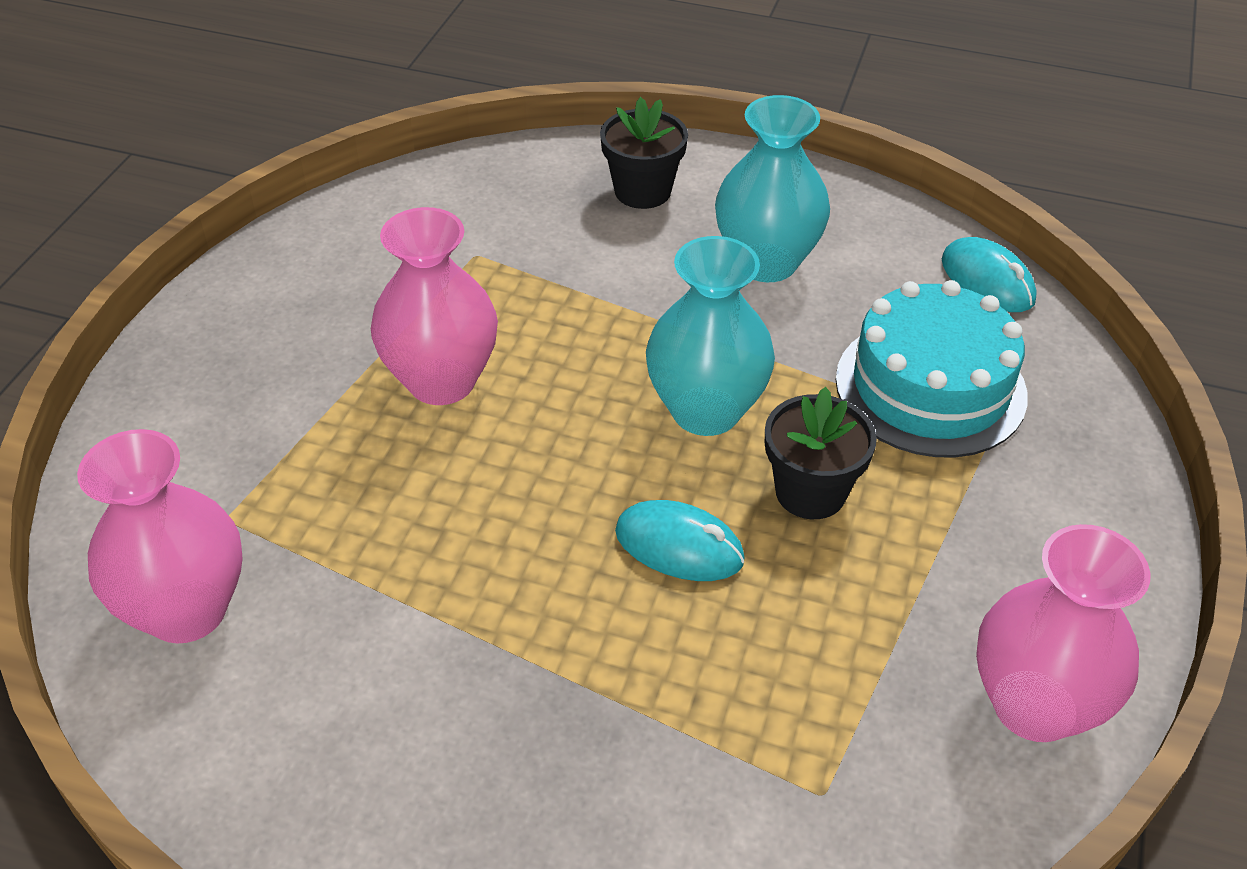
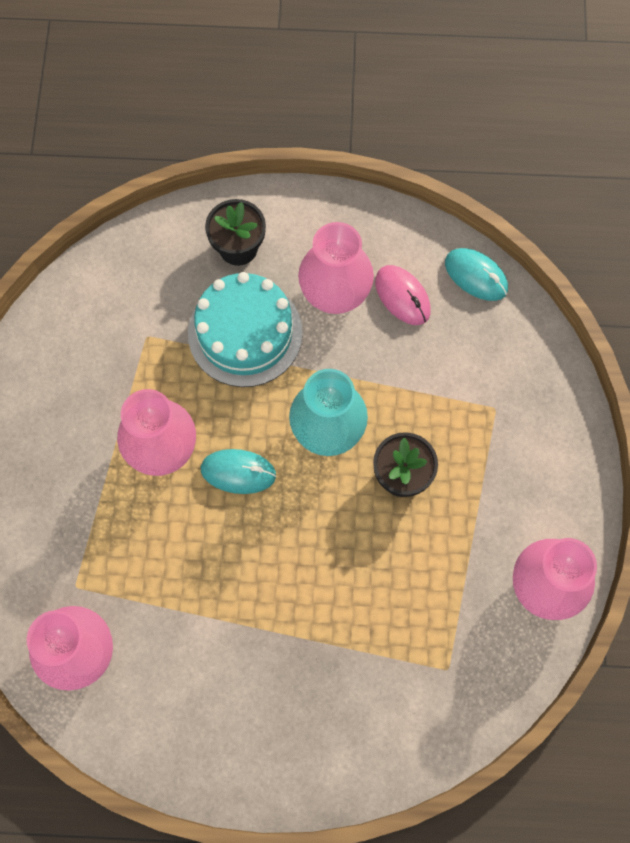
camera: 15 degrees left, 25 degrees up
turquoise mouse [615,500,745,581] -> turquoise mouse moved to [201,449,276,494]
turquoise vase [715,95,830,282] -> pink vase [298,222,374,314]
turquoise cake [836,280,1028,457] -> turquoise cake moved to [188,272,303,387]
none -> pink mouse [375,265,431,325]

